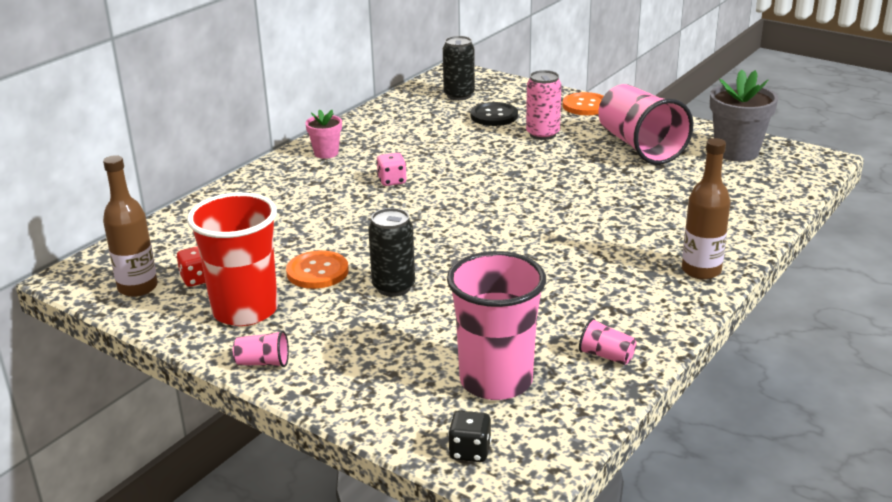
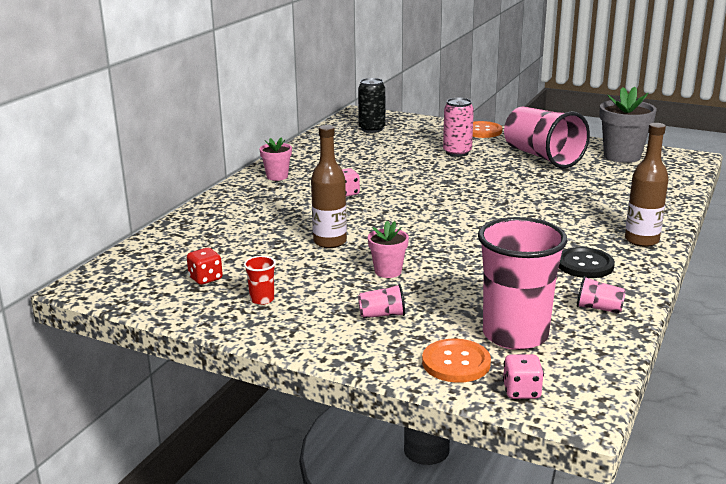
camera: 10 degrees left, 5 degrees down
brown bottle [103,155,158,297] -> brown bottle moved to [311,125,347,248]
red cup [187,192,278,326] -> red cup [244,256,276,305], size x0.40
pink cup [233,330,289,367] -> pink cup moved to [358,284,405,318]
orange button [286,250,348,289] -> orange button moved to [422,339,491,383]
black can [368,208,415,297] -> pink flower pot [368,221,409,278]
black dice [448,411,491,462] -> pink dice [503,354,544,399]
black button [471,102,518,126] -> black button moved to [559,247,615,278]

